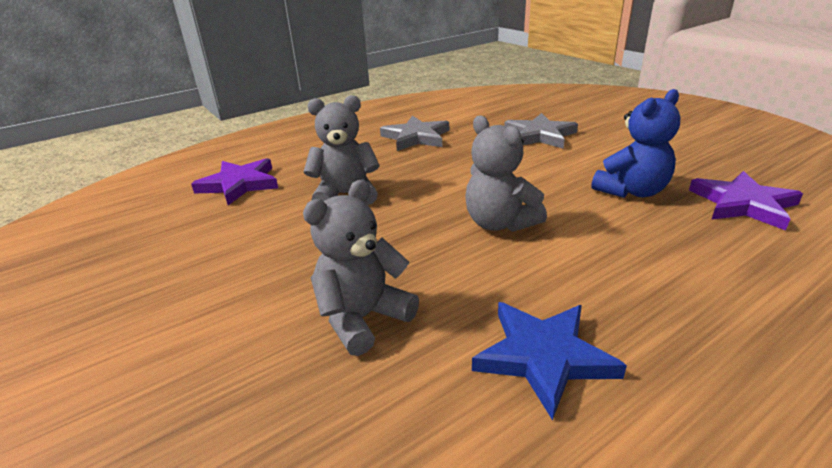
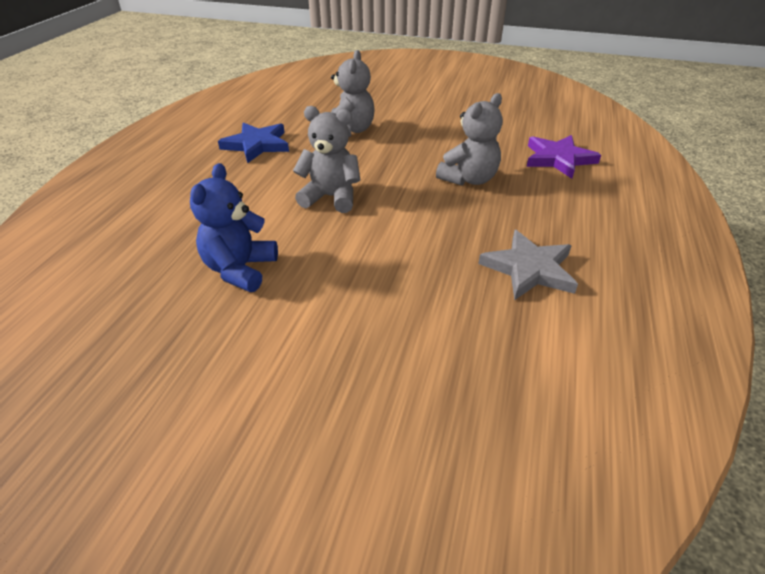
camera: 140 degrees right, 10 degrees up
grey star [504,113,578,149] -> none
purple star [689,171,803,231] -> none

